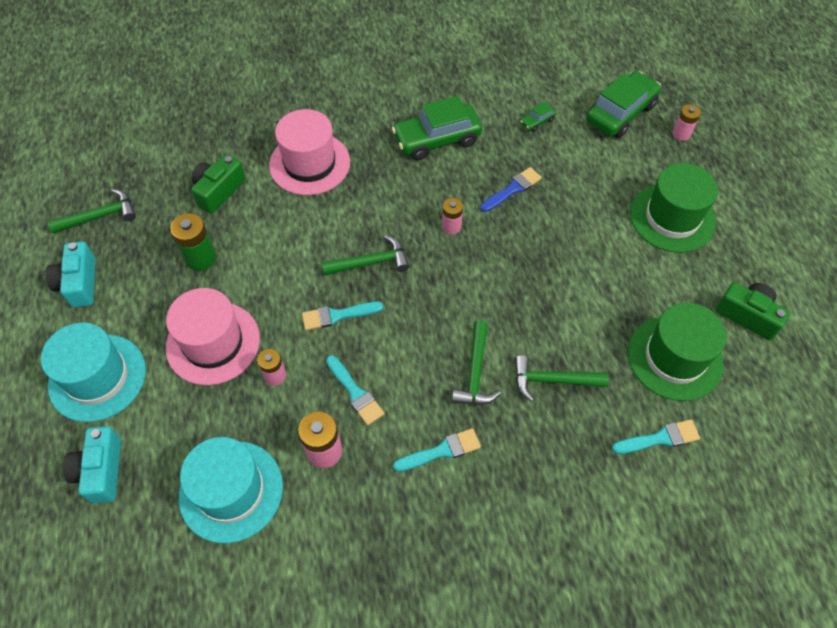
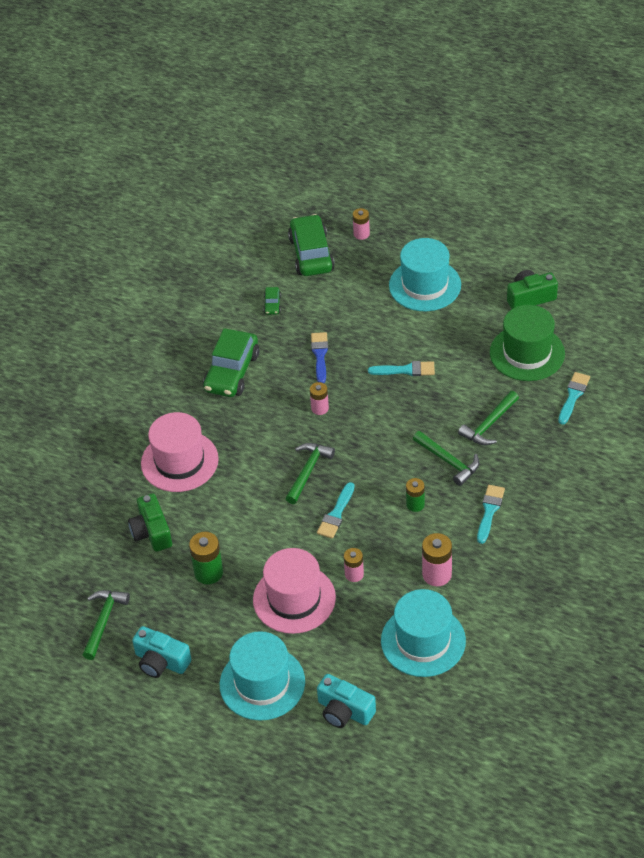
camera: 50 degrees left, 10 degrees down
turquoise brush [326,355,384,426] -> turquoise brush moved to [368,361,435,376]
green hat [630,163,718,253] -> turquoise hat [389,238,461,311]
none -> green battery [406,478,425,512]

